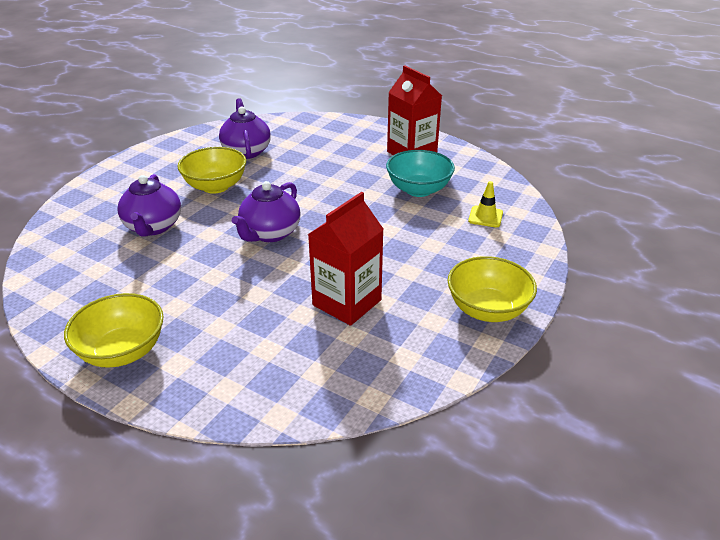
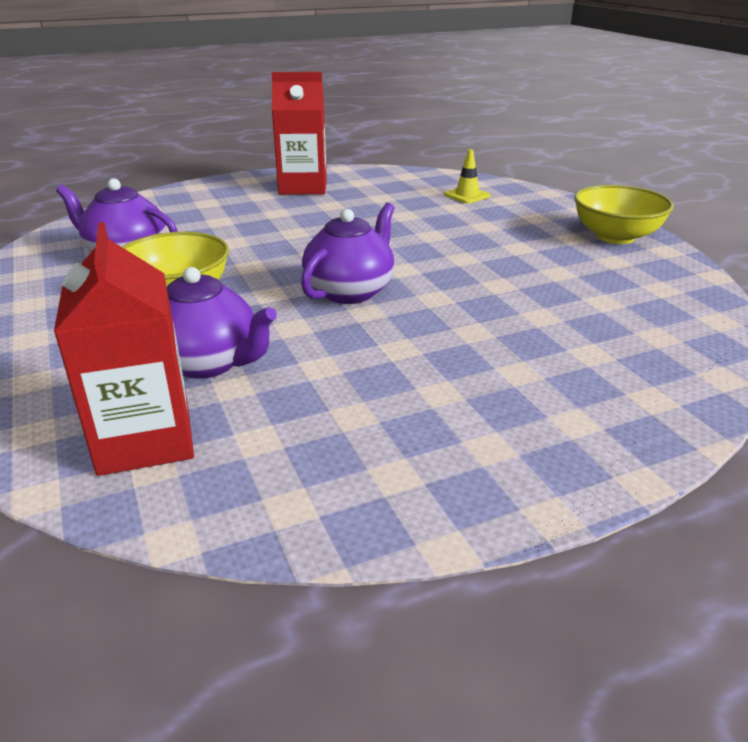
camera: 55 degrees left, 5 degrees down
yellow bowl [64,293,163,368] -> none
purple teapot [232,181,300,242] -> purple teapot turned 120 degrees counterclockwise [301,203,395,304]
red carton [308,192,384,326] -> red carton moved to [54,222,194,476]
turquoise bowl [386,150,455,197] -> none

